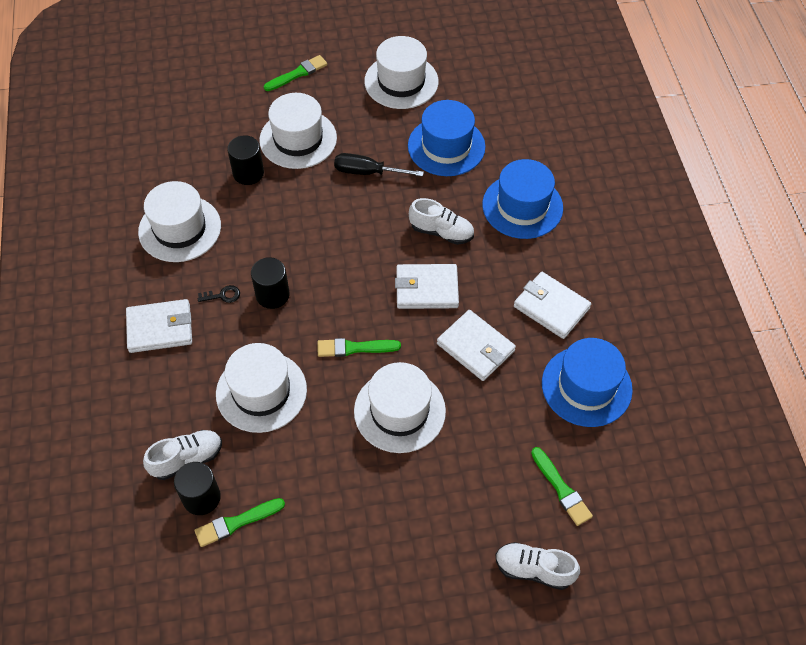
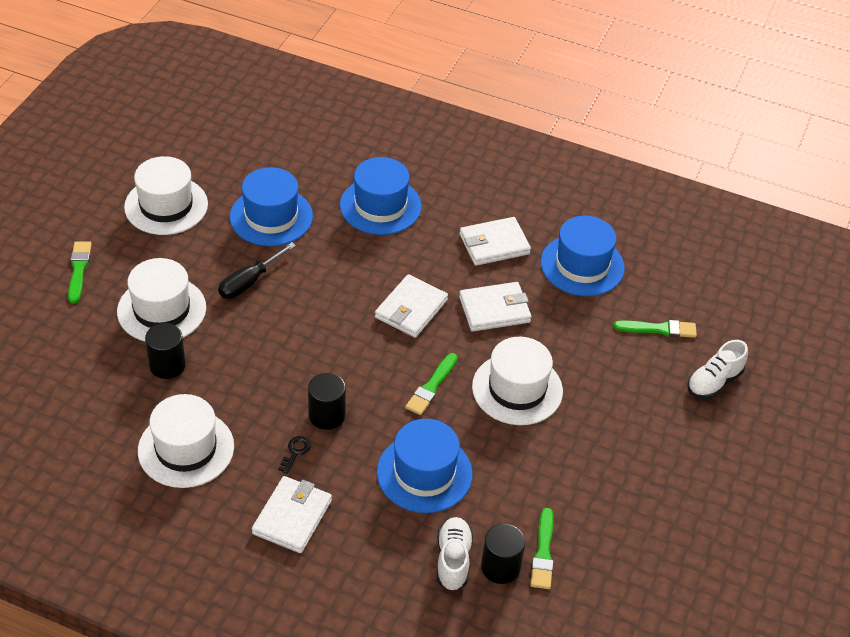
camera: 60 degrees left, 10 degrees down
white hat [216,343,307,433] -> blue hat [377,419,473,513]
white shoe [409,198,474,245] -> none

